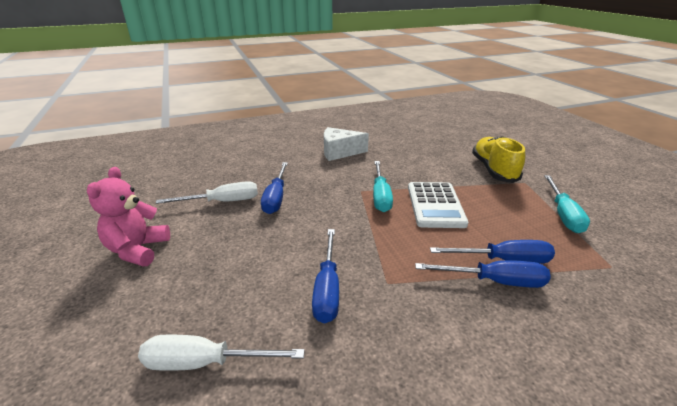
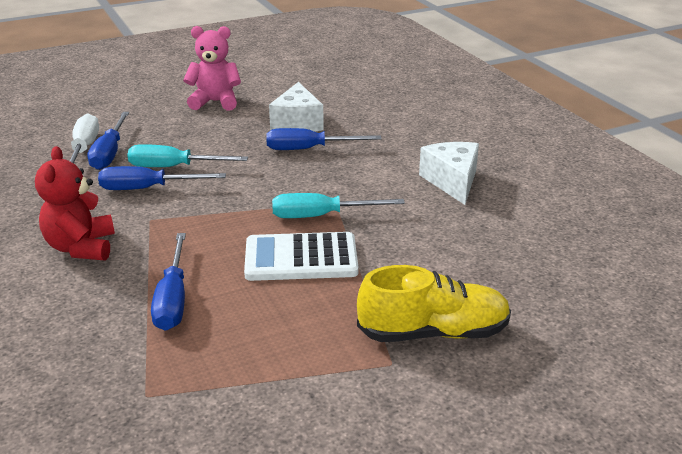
camera: 85 degrees right, 0 degrees up
white screwdriver [156,181,258,204] -> white cheese [269,82,324,132]
blue screwdriver [415,260,551,288] -> blue screwdriver moved to [87,112,129,170]
turquoise screwdriver [544,175,590,233] -> turquoise screwdriver moved to [127,144,248,167]
none -> red teddy bear [35,146,115,260]

